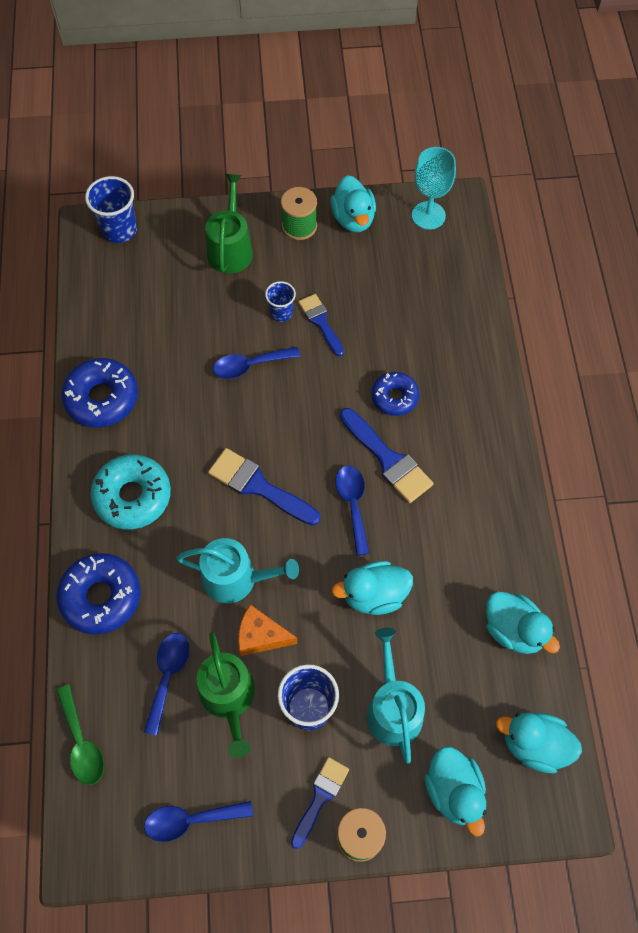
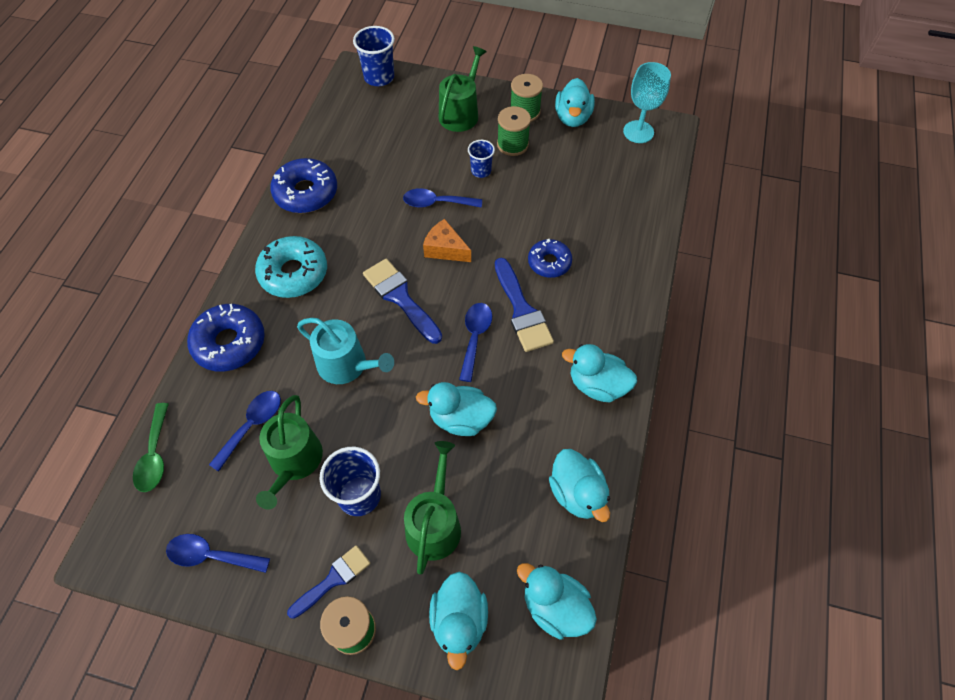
camera: 20 degrees right, 5 degrees down
orange cheese [238,604,298,656] -> orange cheese moved to [423,219,471,262]
blue brush [298,294,344,356] -> none
turquoise watering can [367,628,425,763] -> green watering can [404,441,461,575]
none -> green spool [497,106,531,156]
none -> turquoise duck [562,344,637,403]

